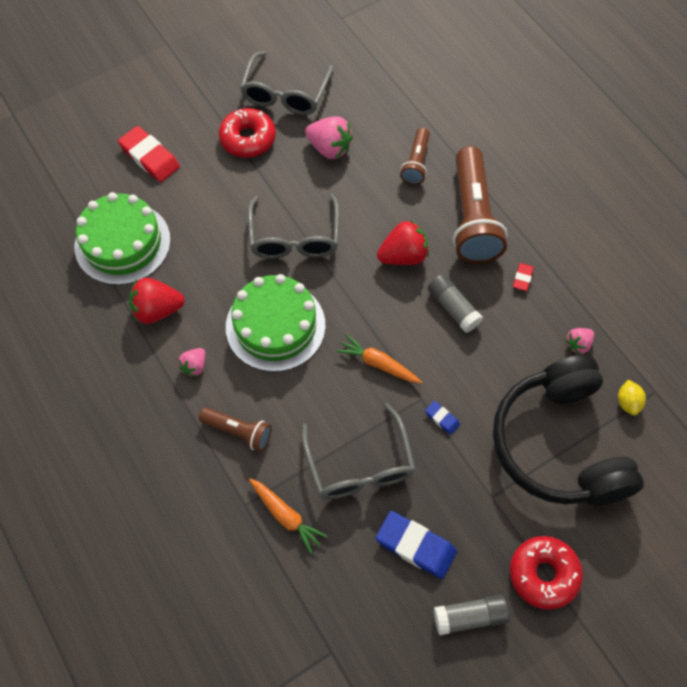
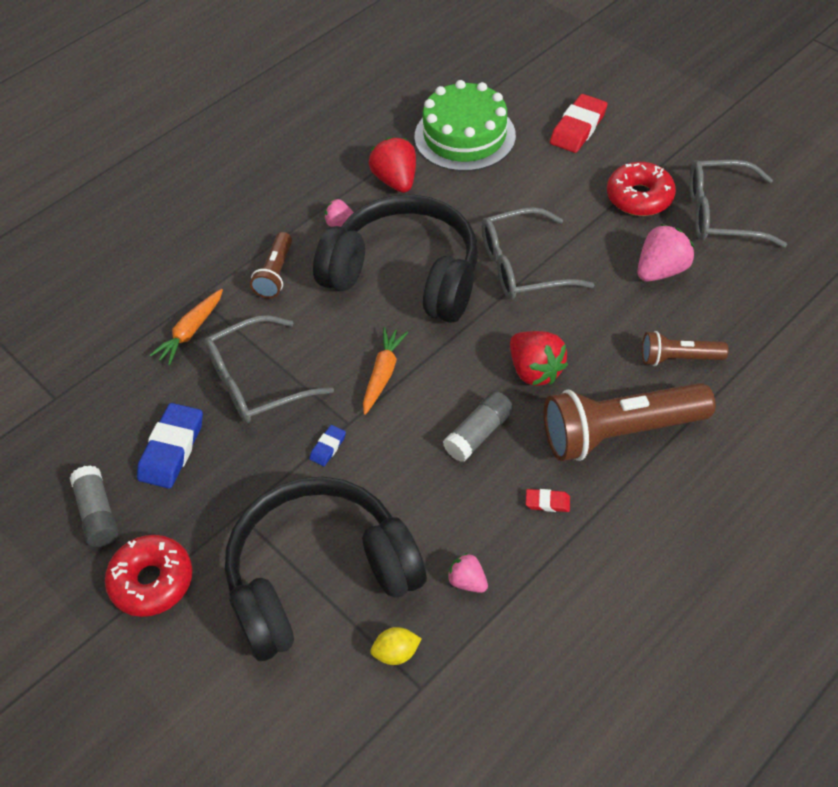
camera: 80 degrees right, 10 degrees down
green cake [226,274,325,372] -> black headphones [313,195,478,323]
pink strawberry [305,116,353,159] -> pink strawberry turned 150 degrees counterclockwise [637,224,694,281]

